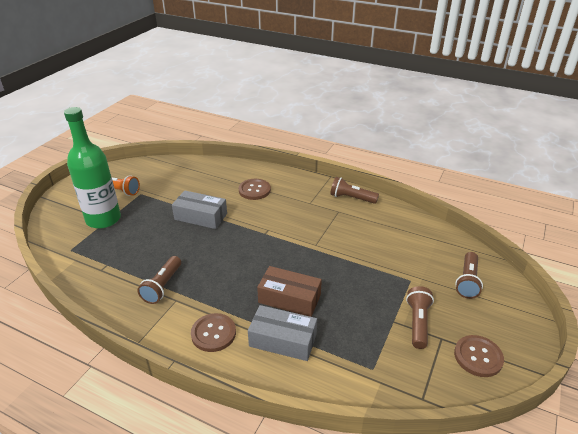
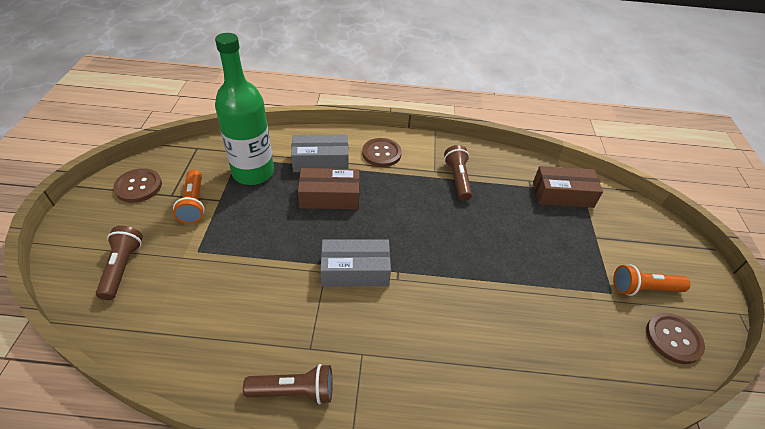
camera: 155 degrees right, 10 degrees up
green bottle [64,107,121,229] -> green bottle moved to [215,33,274,185]
grey box [172,190,227,229] -> grey box moved to [320,239,391,287]
brown button [239,179,271,200] -> brown button moved to [646,313,705,364]
brown flashlight [406,286,434,349] -> orange flashlight [173,169,205,224]
none -> brown box [533,166,603,208]

